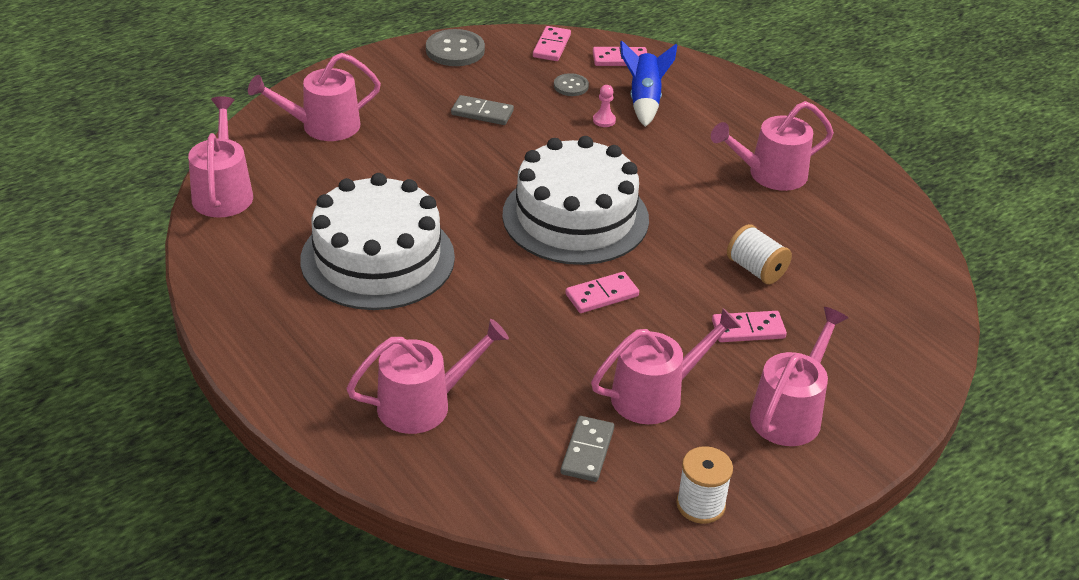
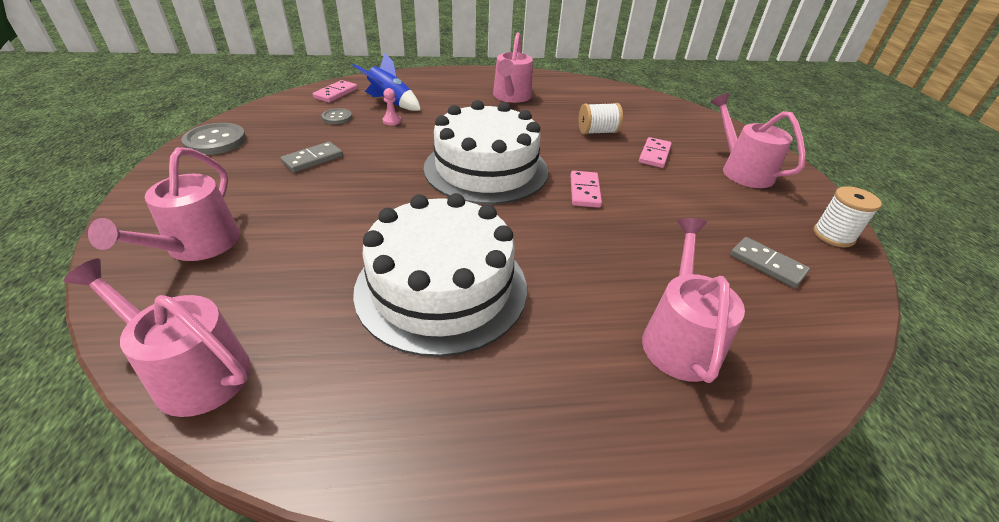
camera: 60 degrees left, 0 degrees up
pink domino [533,26,571,61] -> none
pink watering can [591,308,741,424] -> none

